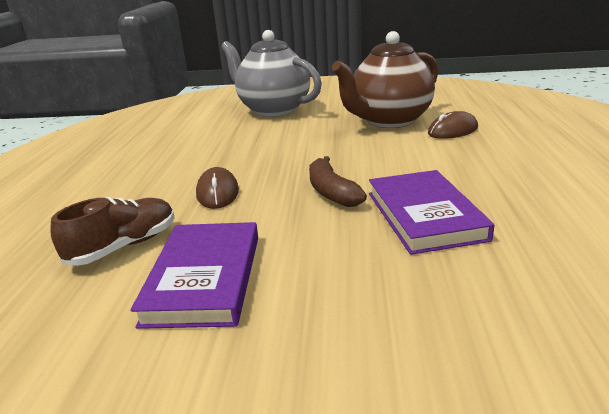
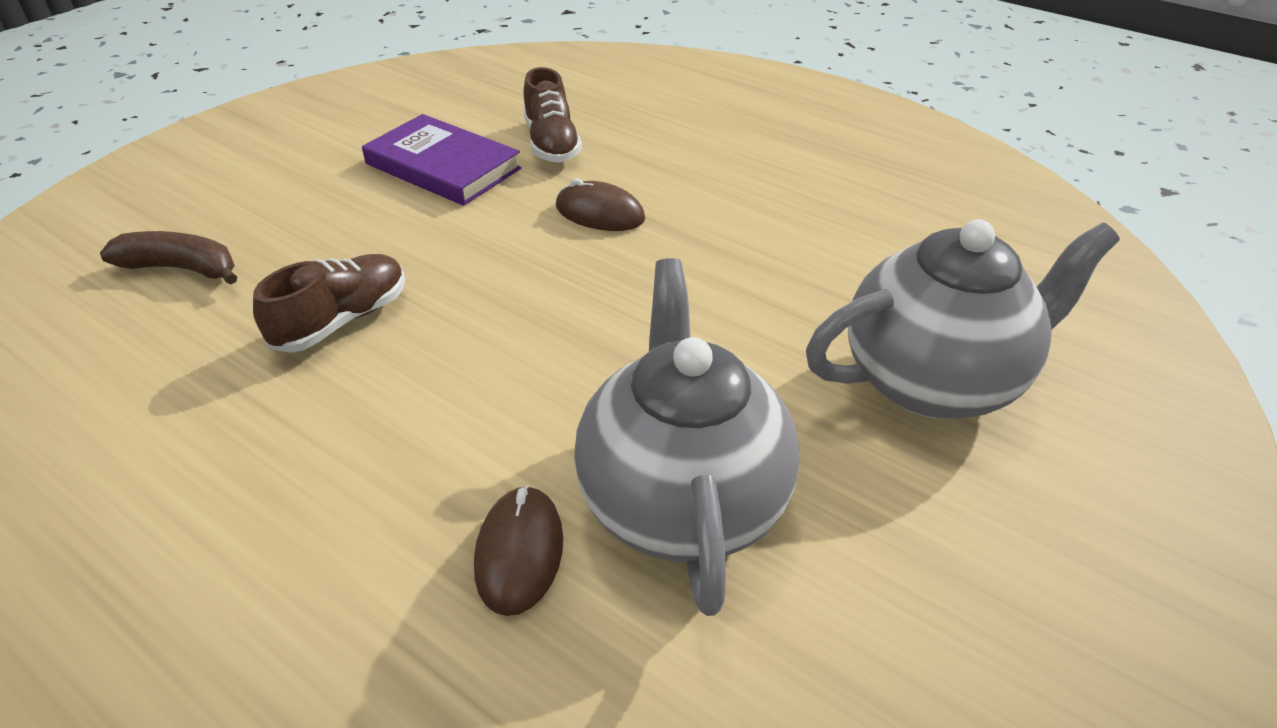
camera: 120 degrees right, 15 degrees up
brown banana [309,156,367,207] -> brown banana moved to [100,231,237,284]
brown teapot [332,31,438,128] -> grey teapot [574,258,800,616]
purple book [369,170,495,255] -> brown shoe [253,254,405,353]

